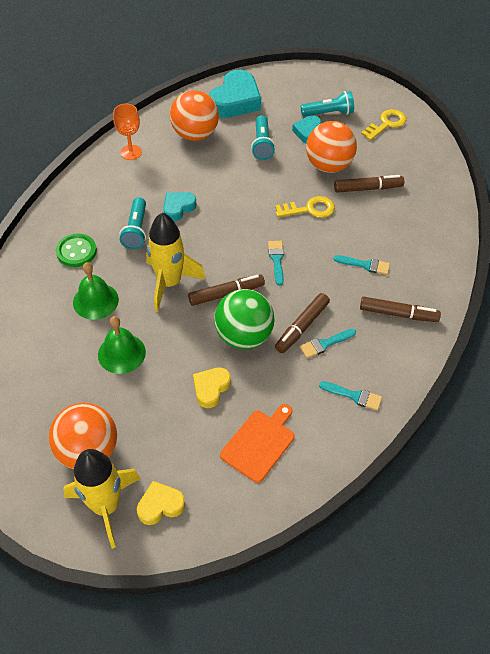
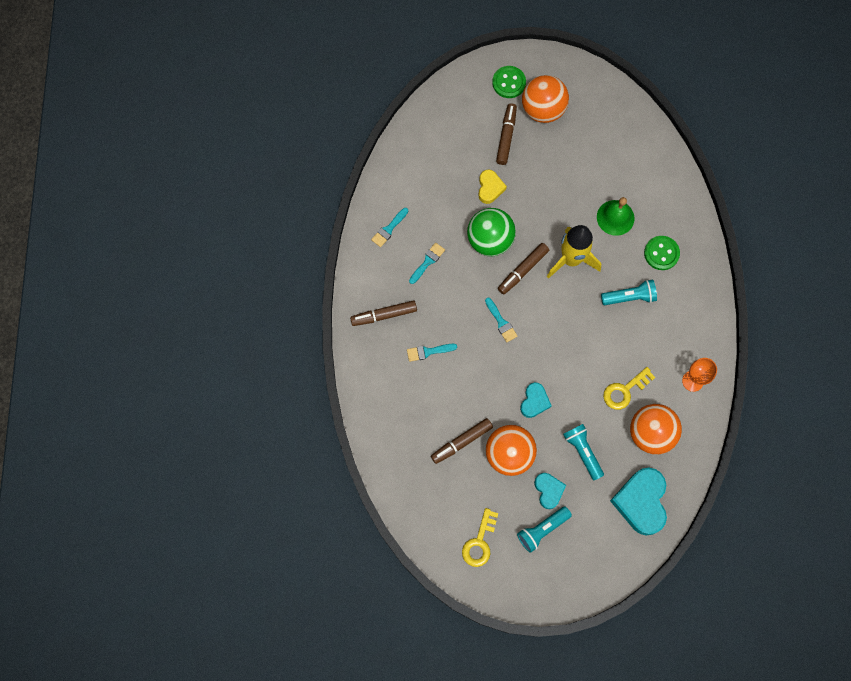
camera: 155 degrees right, 20 degrees up
yellow rocket [63,449,141,549] -> green button [492,66,526,98]
green bell [98,316,146,374] -> none
turquoise flashlight [120,197,146,249] -> turquoise flashlight turned 105 degrees clockwise [601,279,657,305]
yellow heart [137,481,185,525] -> none
turquoise heart [163,192,196,221] -> turquoise heart moved to [520,382,552,418]
orange cutting board [220,404,295,483] -> none
yellow key [275,196,335,218] -> yellow key moved to [603,367,656,410]
brown marker [275,293,330,353] -> brown marker moved to [496,103,517,165]
turquoise brush [319,381,382,411] -> turquoise brush turned 45 degrees counterclockwise [371,208,408,247]

